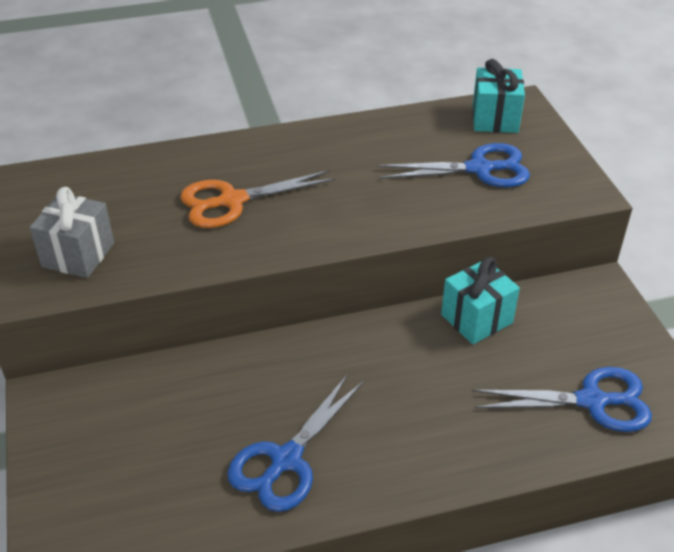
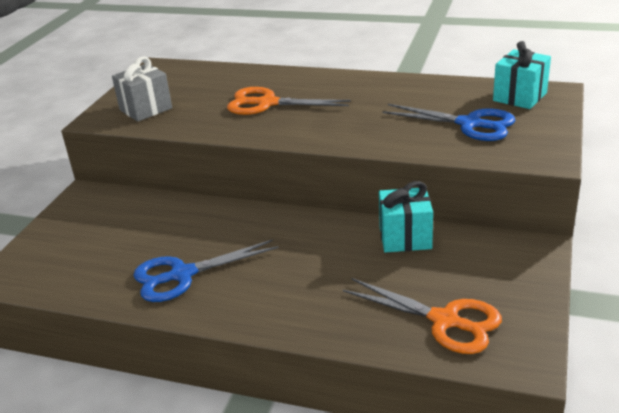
camera: 35 degrees right, 10 degrees down
blue scissors [473,367,652,432] -> orange scissors [343,278,502,354]

